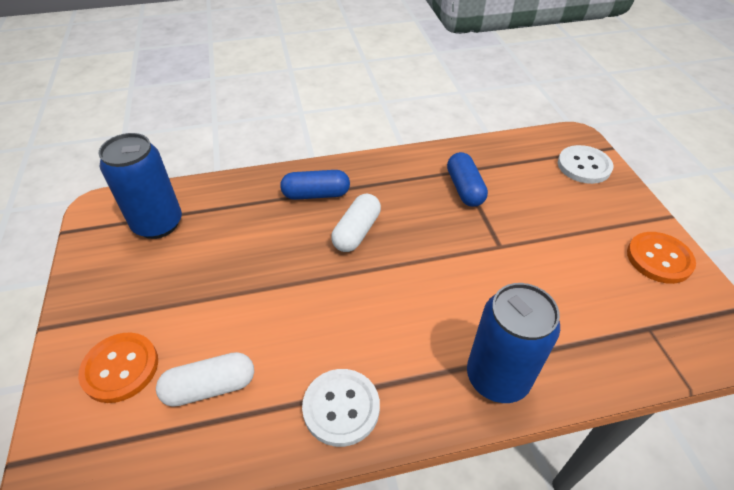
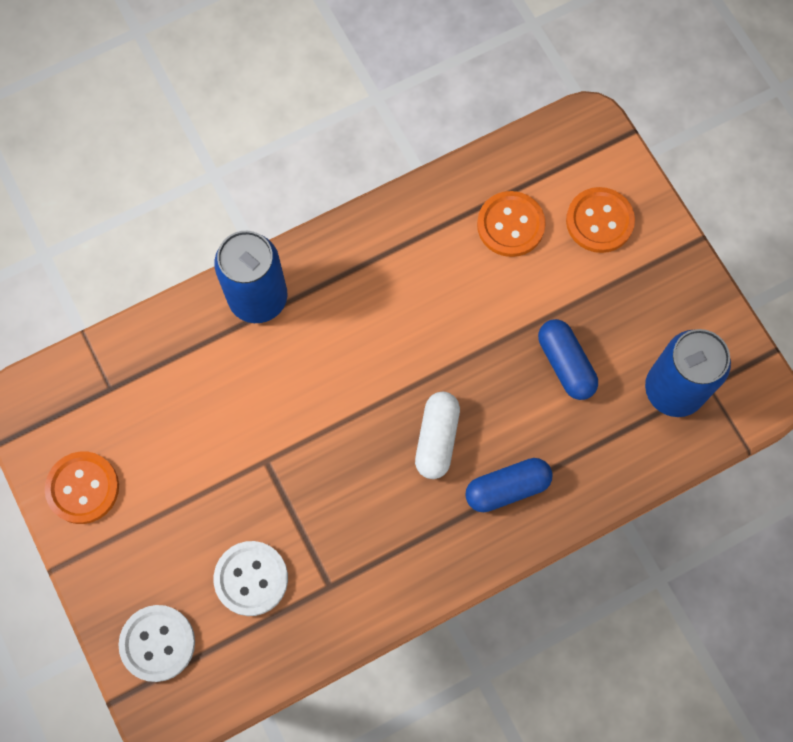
camera: 165 degrees right, 25 degrees up
white capsule [156,352,254,407] -> orange button [477,191,546,257]
white button [302,369,380,447] -> white button moved to [214,541,288,616]
blue capsule [447,152,488,207] -> blue capsule moved to [538,319,598,400]

